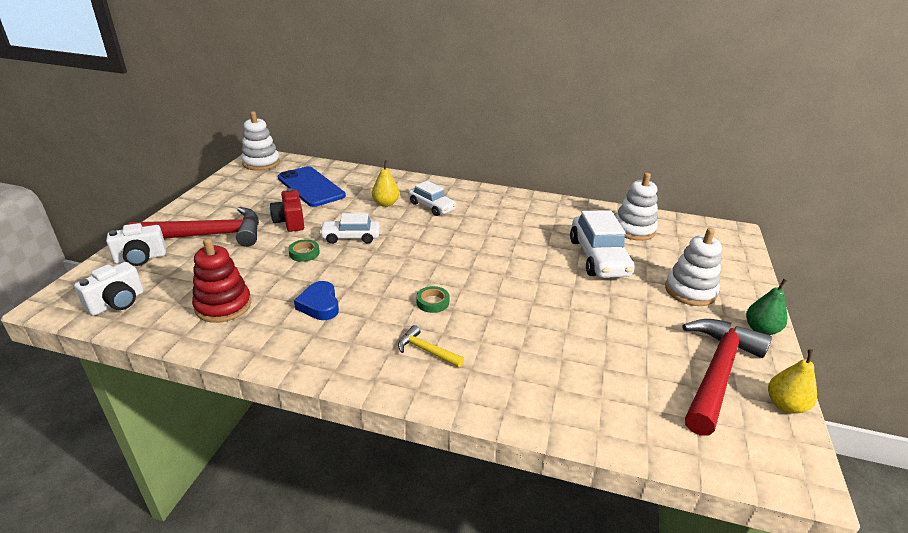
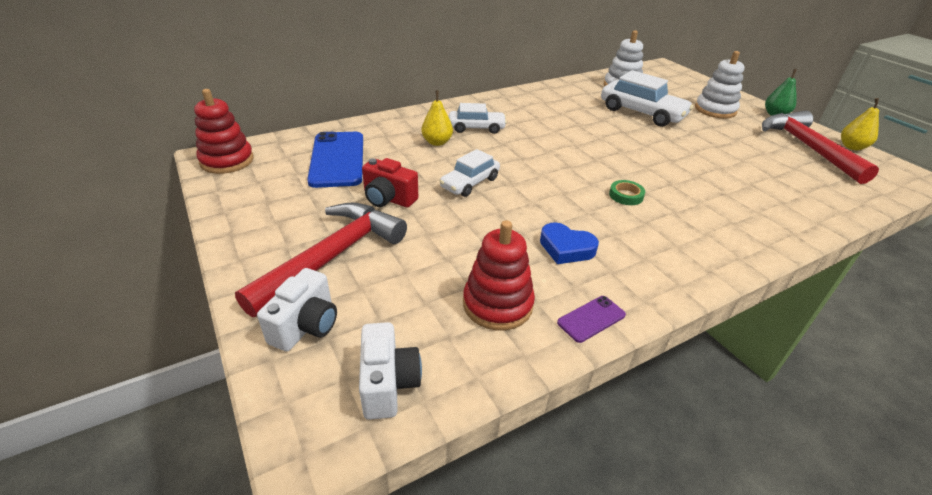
camera: 45 degrees left, 5 degrees up
white stacking toy [241,111,280,170] -> red stacking toy [194,89,254,174]
blue phone [278,166,346,207] -> blue phone turned 75 degrees clockwise [307,132,363,188]
green tape [288,239,320,262] -> none
yellow hammer [398,325,464,368] -> none
none -> purple phone [557,296,626,343]

